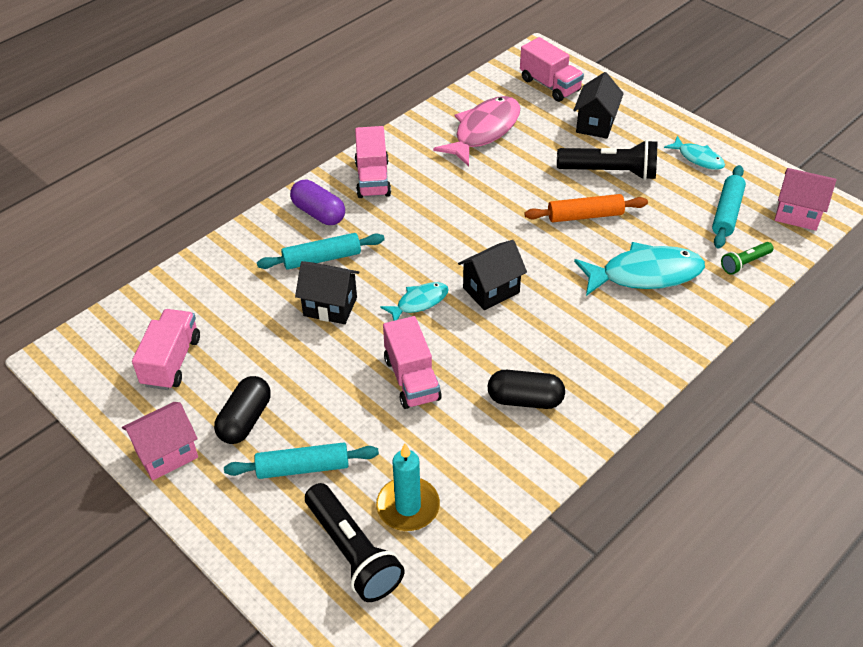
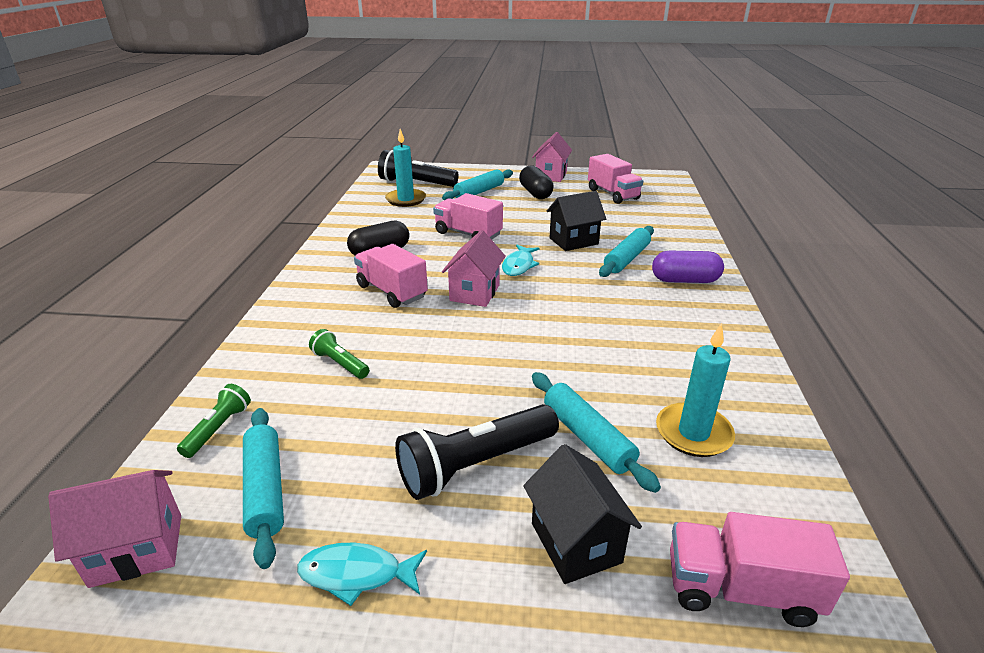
camera: 140 degrees right, 15 degrees down
pink truck [355,126,391,198] -> pink truck moved to [354,244,428,308]
pink fish [433,96,520,167] -> turquoise candle [656,323,735,457]
black house [458,240,527,310] -> pink house [442,230,506,307]
orange rolling pin [524,194,648,222] -> none
turquoise fish [574,242,705,296] -> green flashlight [309,329,369,379]
none -> turquoise rolling pin [532,372,661,493]

